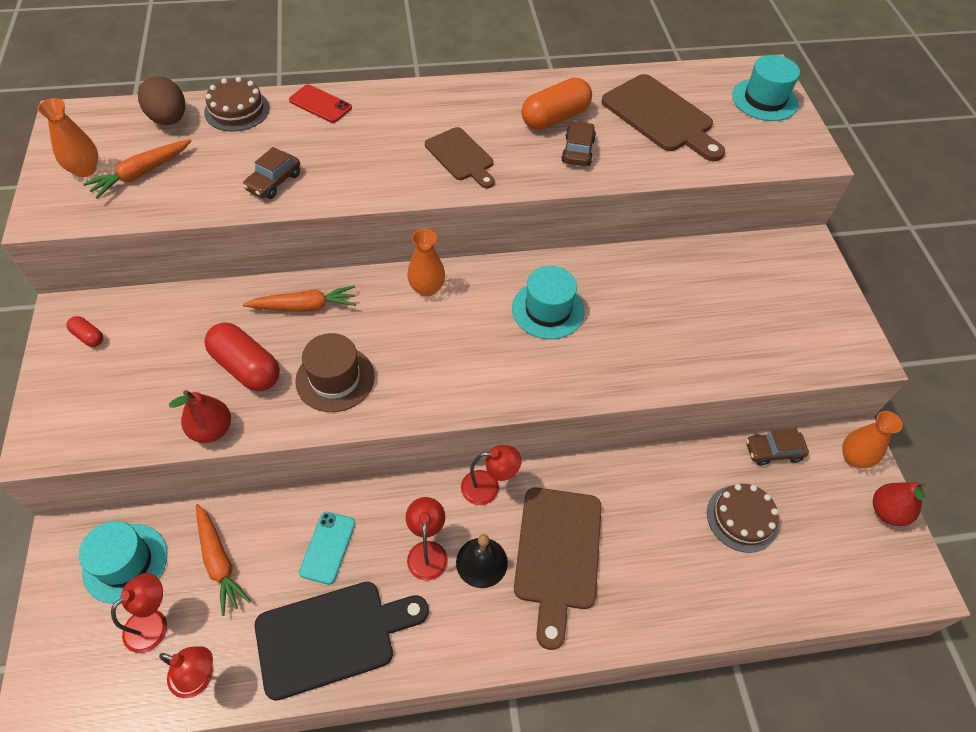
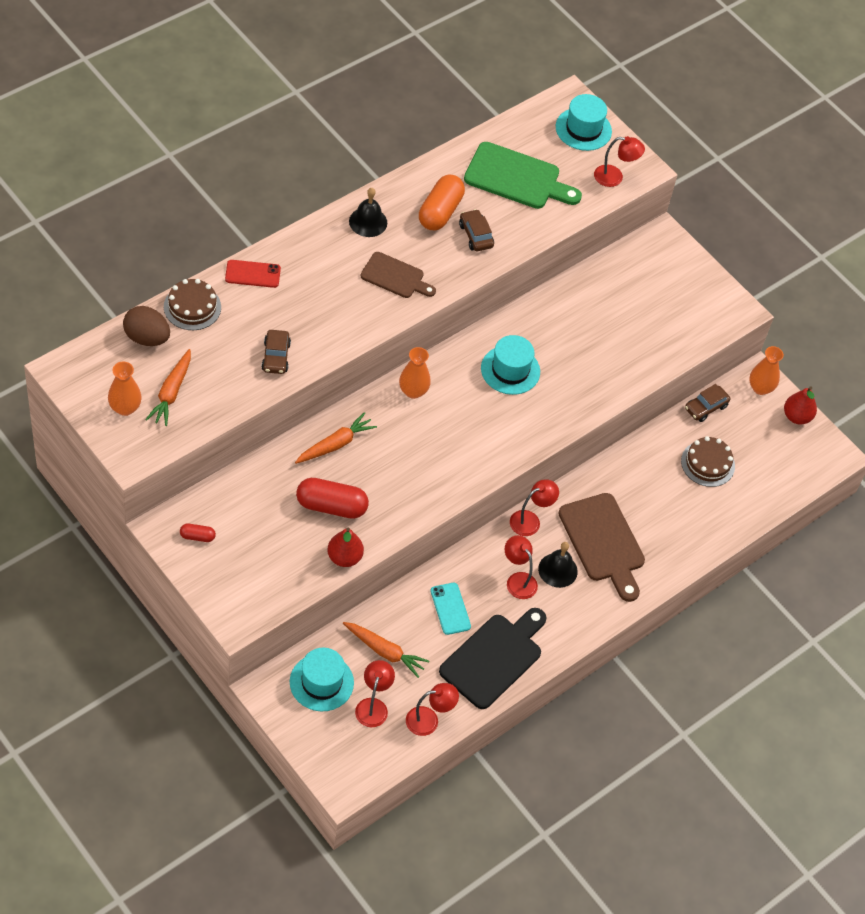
camera: 35 degrees left, 0 degrees up
brown hat [295,333,375,412] -> none
brown cutting board [601,74,725,161] -> green cutting board [464,142,582,209]
none -> black bell [349,188,387,237]
none -> red lamp [594,136,645,187]

